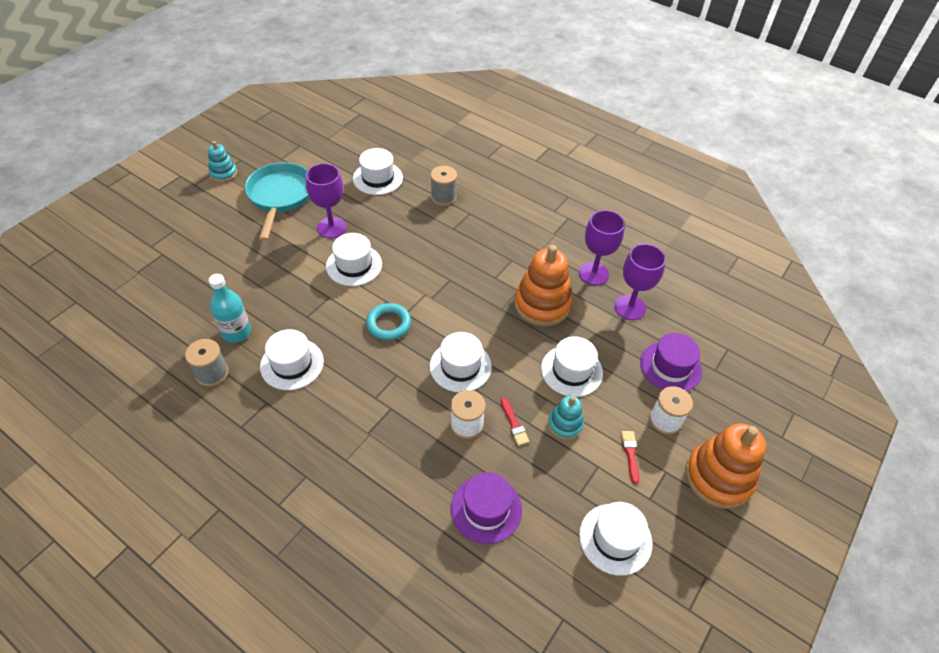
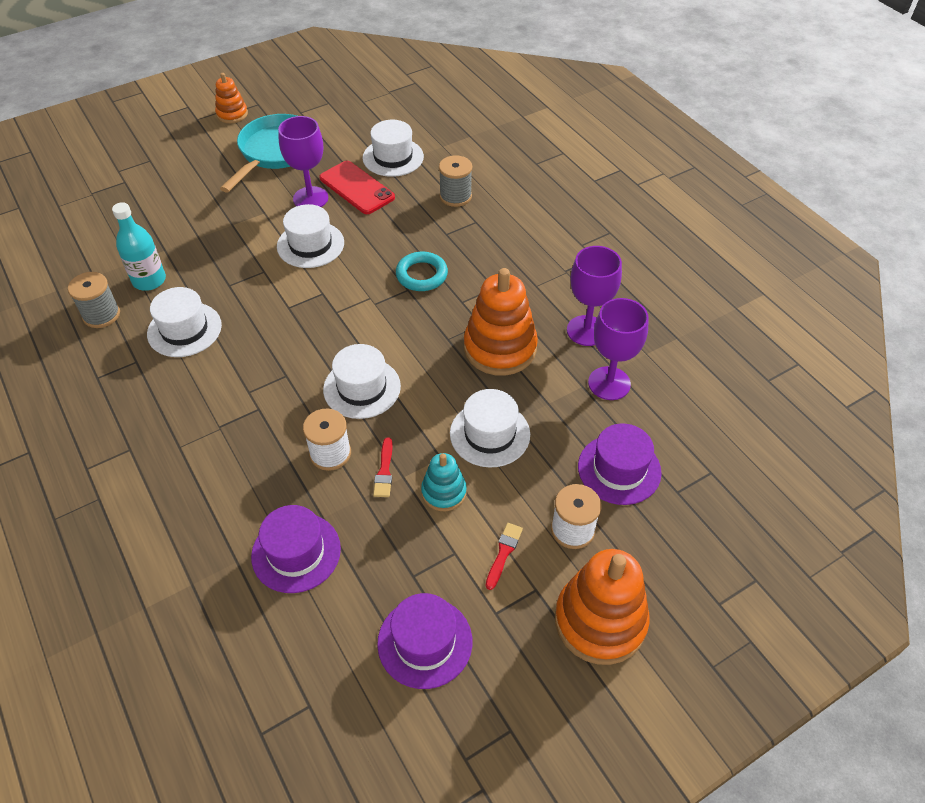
camera: 25 degrees right, 0 degrees up
turquoise stacking toy [208,141,237,182] -> orange stacking toy [215,73,248,123]
turquoise ring [366,303,411,340] -> turquoise ring moved to [396,252,448,291]
white hat [579,502,653,576] -> purple hat [377,593,472,689]
none -> red phone [319,161,395,214]

